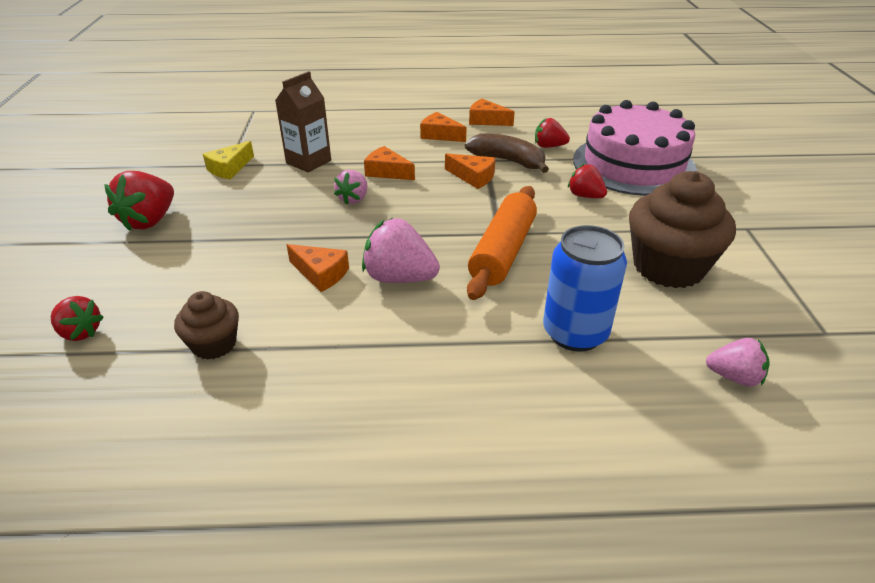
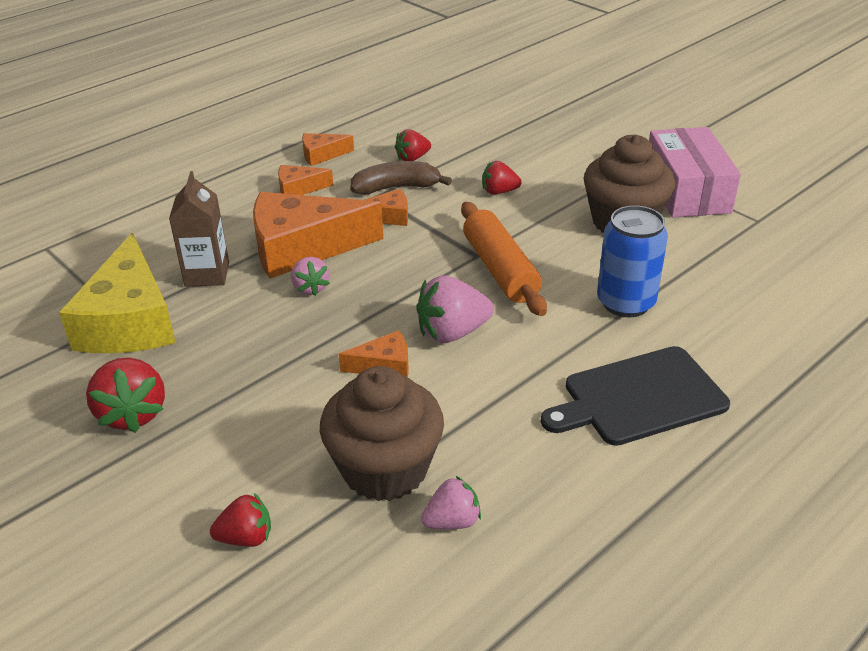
camera: 40 degrees left, 0 degrees up
brown cupcake [174,291,239,360] -> brown cupcake [320,366,444,501], size x1.87
yellow cheese [203,141,254,180] -> yellow cheese [59,233,176,353], size x2.15
orange cheese [364,146,415,180] -> orange cheese [253,192,383,279], size x2.15
pink cake [573,100,697,196] -> none
pink strawberry [706,338,770,387] -> pink strawberry moved to [421,476,481,529]
none -> black cutting board [541,346,730,446]
none -> pink box [649,127,741,217]

